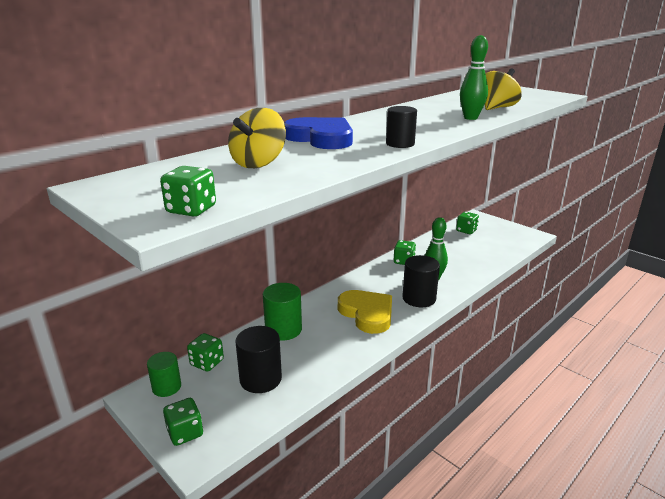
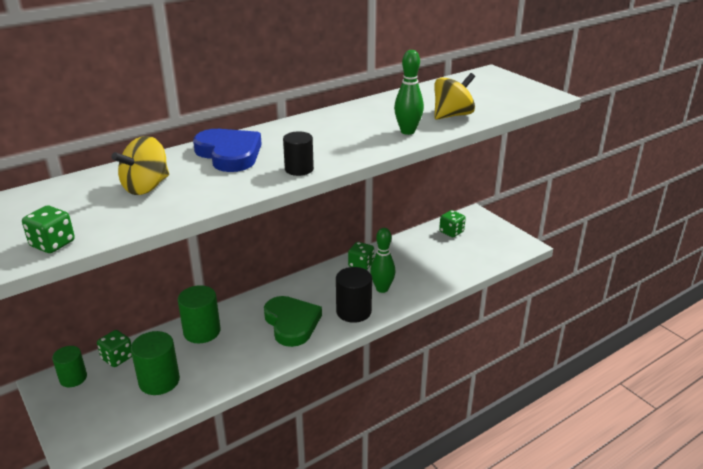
camera: 10 degrees right, 5 degrees up
green dice [163,398,203,446] -> none
black cylinder [235,326,282,393] -> green cylinder [131,331,180,395]
yellow heart [338,290,392,334] -> green heart [264,296,322,347]

